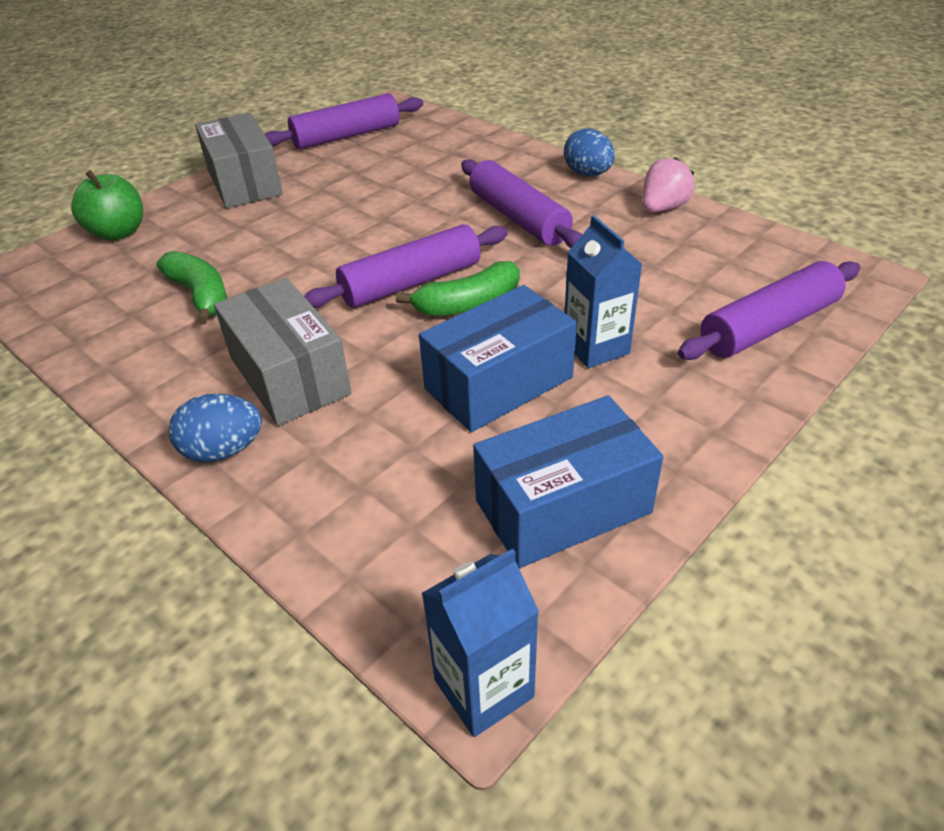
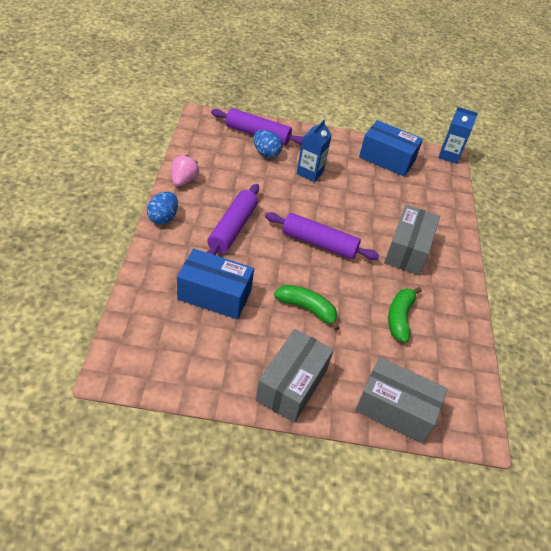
camera: 135 degrees left, 5 degrees up
green apple [71,170,143,240] -> grey box [355,357,448,444]
blue egg [169,394,262,462] -> blue egg moved to [253,130,282,158]
purple rolling pin [265,93,423,150] -> none
green banana [396,261,520,316] -> green banana moved to [274,285,340,331]
blue box [419,285,577,432] -> blue box moved to [177,249,254,319]
pink strawberry [643,157,695,212] -> pink strawberry turned 105 degrees clockwise [172,155,199,187]

